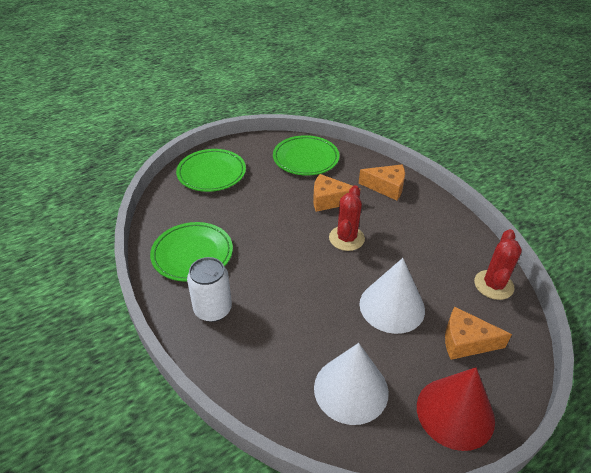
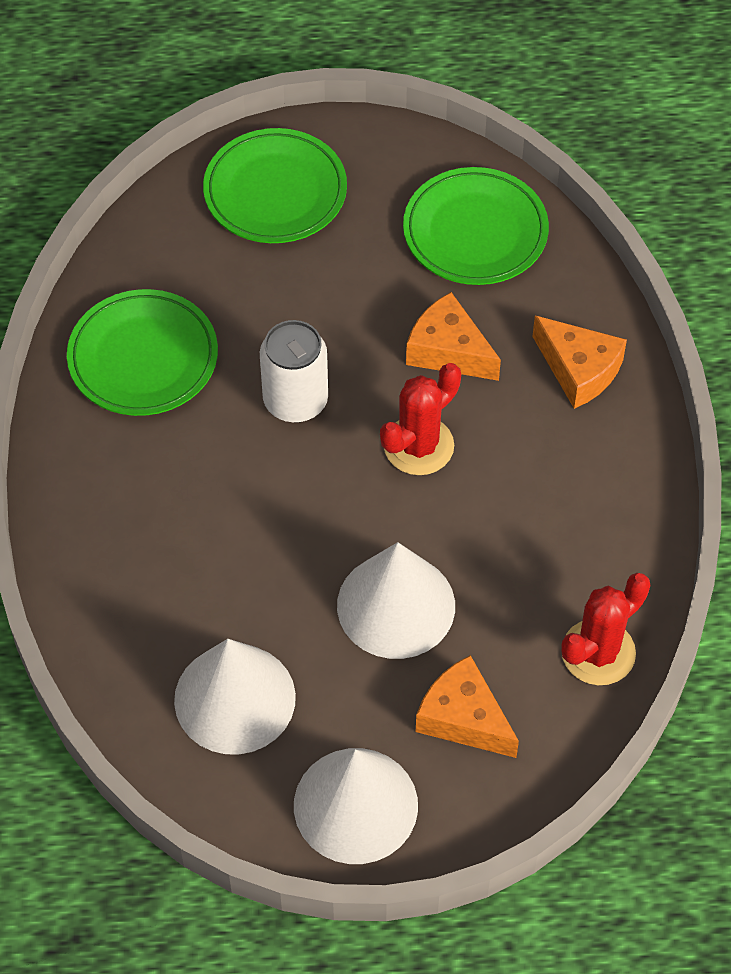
camera: 30 degrees right, 15 degrees up
white can [187,257,232,322] -> white can moved to [260,320,328,423]
red cone [417,367,495,451] -> white cone [294,748,418,864]

